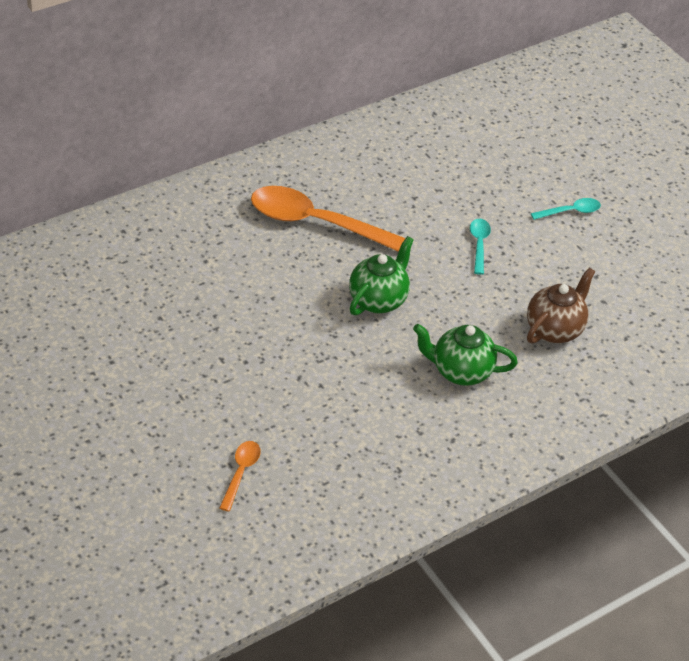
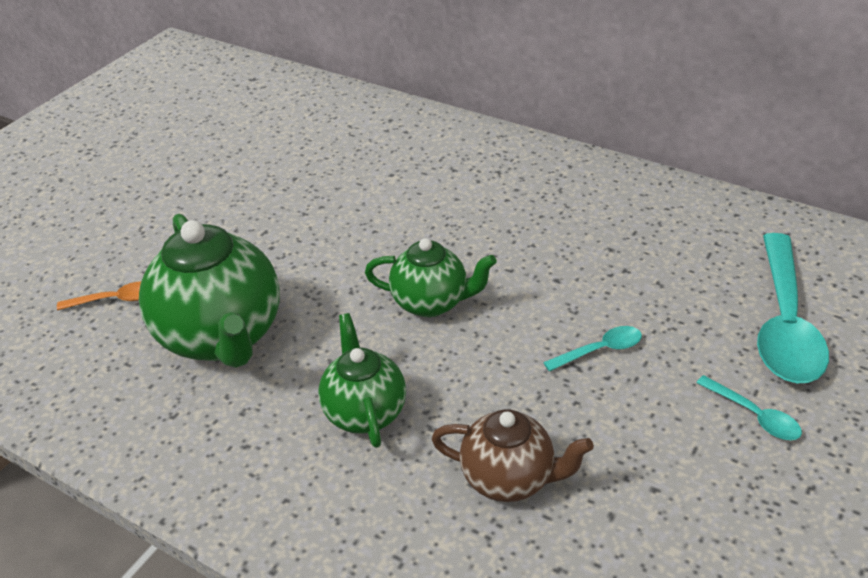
camera: 70 degrees right, 5 degrees down
orange spoon [251,186,406,252] -> none
none -> green teapot [139,214,280,368]
none -> turquoise spoon [757,233,829,383]

